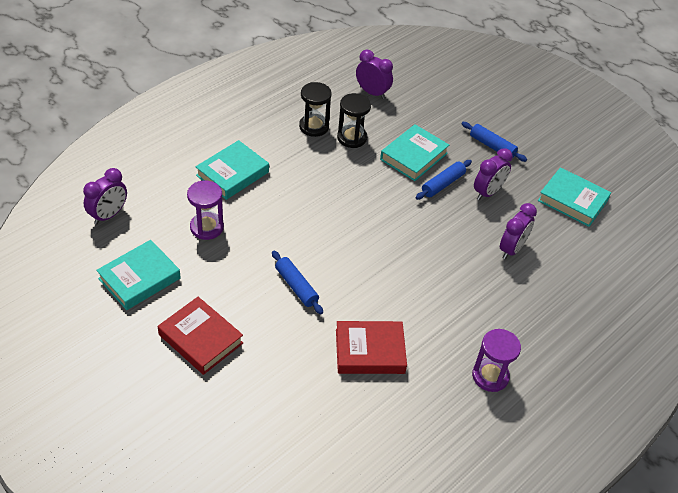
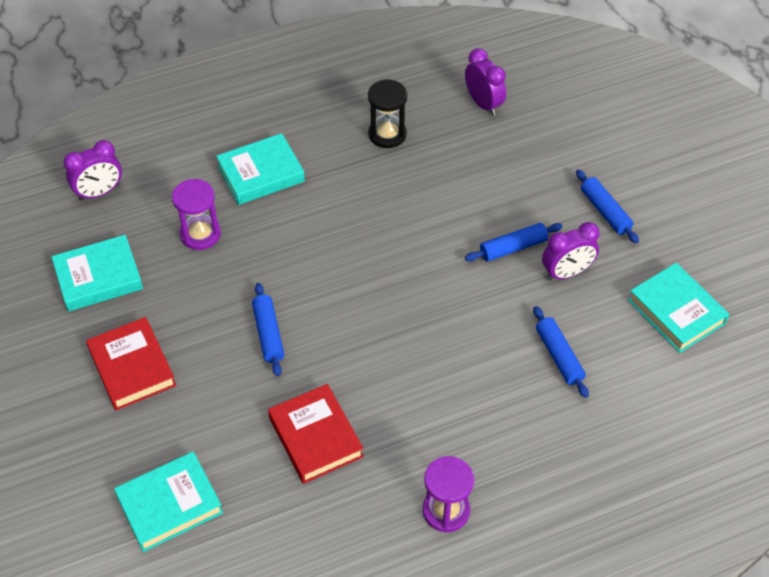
camera: 25 degrees right, 5 degrees up
red book [336,321,407,374] -> red book turned 45 degrees clockwise [268,384,364,484]
black hourglass [337,93,371,148] -> none
turquoise book [380,124,449,181] -> turquoise book moved to [114,451,223,552]
purple clock [500,203,537,259] -> blue rolling pin [533,306,589,398]

